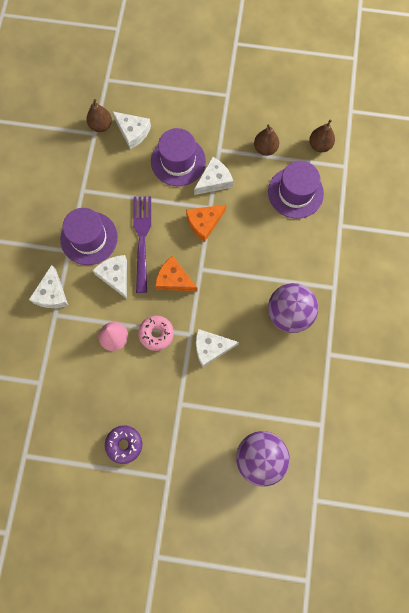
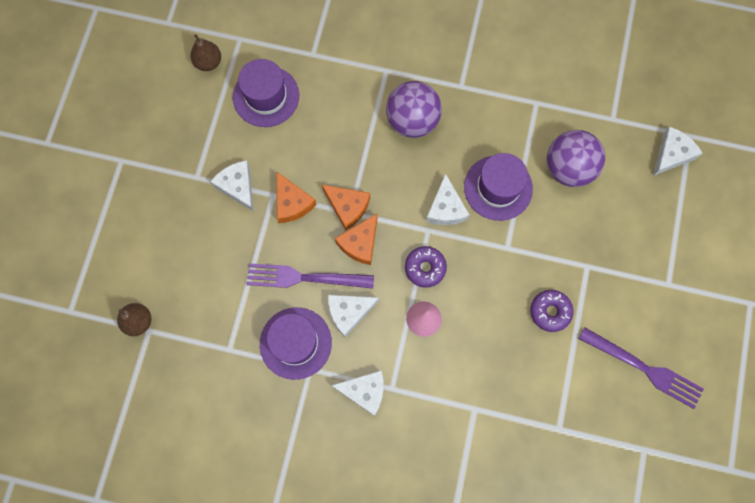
camera: 85 degrees left, 0 degrees up
white cheese [112,111,151,149] -> white cheese moved to [653,127,702,176]
pink donut [138,315,174,351] -> purple donut [405,246,447,288]
purple hat [151,128,206,186] -> purple hat moved to [464,153,533,221]
brown pear [254,124,279,156] -> none
none -> orange cheese [322,185,370,230]
none -> purple fork [579,327,704,409]

